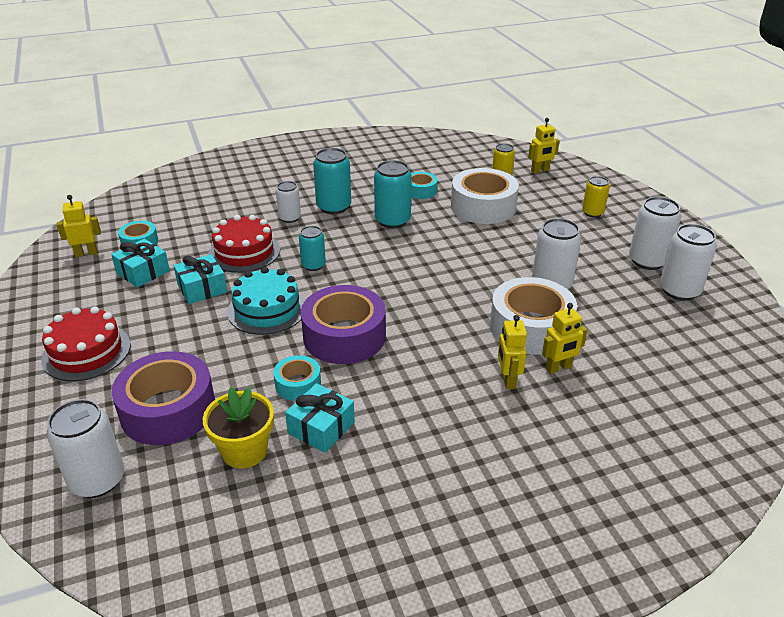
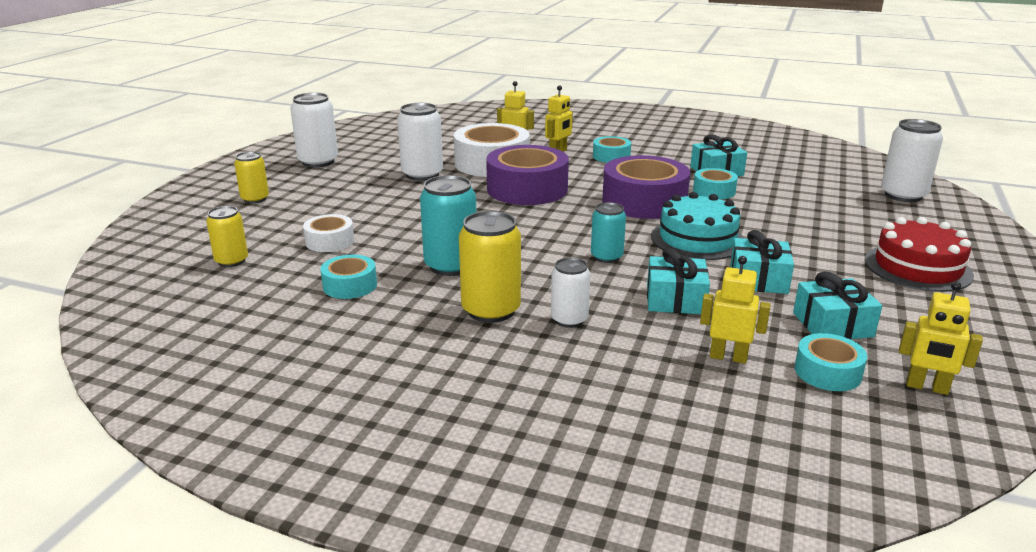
camera: 140 degrees left, 10 degrees down
purple tape [111,351,215,445] -> purple tape moved to [486,145,569,205]
yellow flower pot [203,387,274,469] -> none
red cake [208,215,280,273] -> turquoise gift [647,248,710,314]
turquoise can [313,148,351,214] -> yellow can [459,211,521,323]
white tape [451,168,519,224] -> white tape [303,214,354,252], size x0.51
yellow robot [528,118,560,174] -> yellow robot moved to [700,256,771,364]
white can [660,224,717,301] -> none
none -> turquoise tape [593,136,631,163]

